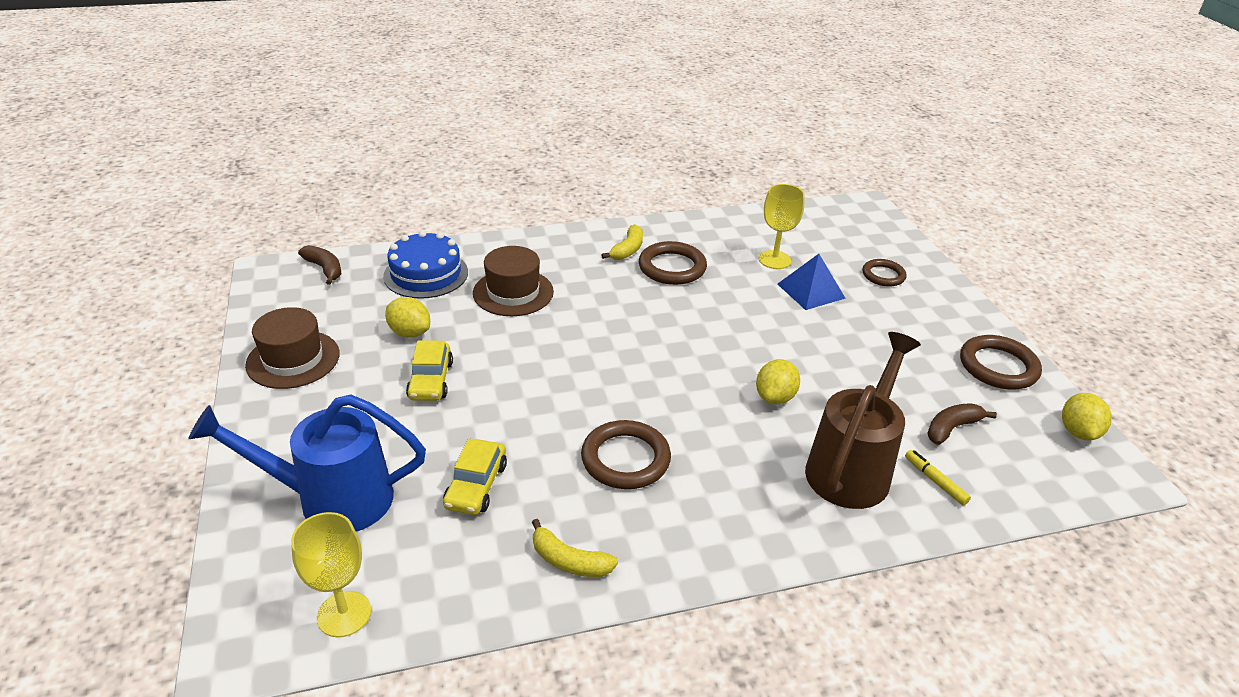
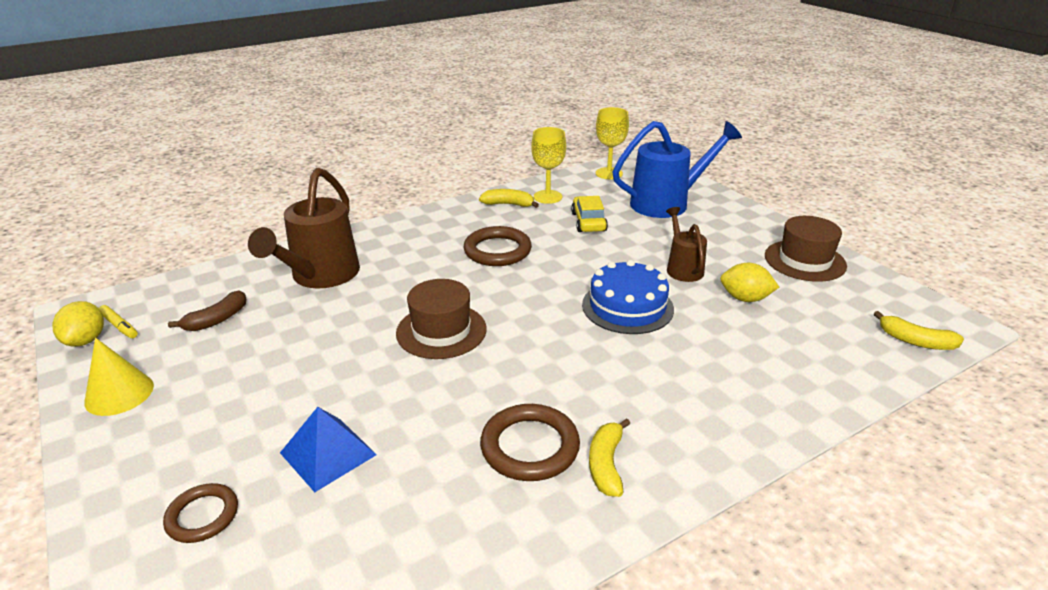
camera: 165 degrees right, 5 degrees down
brown banana [298,245,341,285] -> yellow banana [874,311,964,350]
blue cake [383,231,468,299] -> blue cake moved to [582,260,674,334]
yellow car [406,340,453,401] -> brown watering can [666,207,707,282]
brown hat [473,246,554,316] -> brown hat moved to [396,279,487,359]
yellow lemon [756,359,800,404] -> none
yellow goblet [759,184,805,269] -> yellow goblet moved to [531,127,566,204]
yellow marker [905,450,971,505] -> yellow marker moved to [99,305,138,338]
brown ring [960,335,1042,389] -> yellow cone [84,338,154,416]

